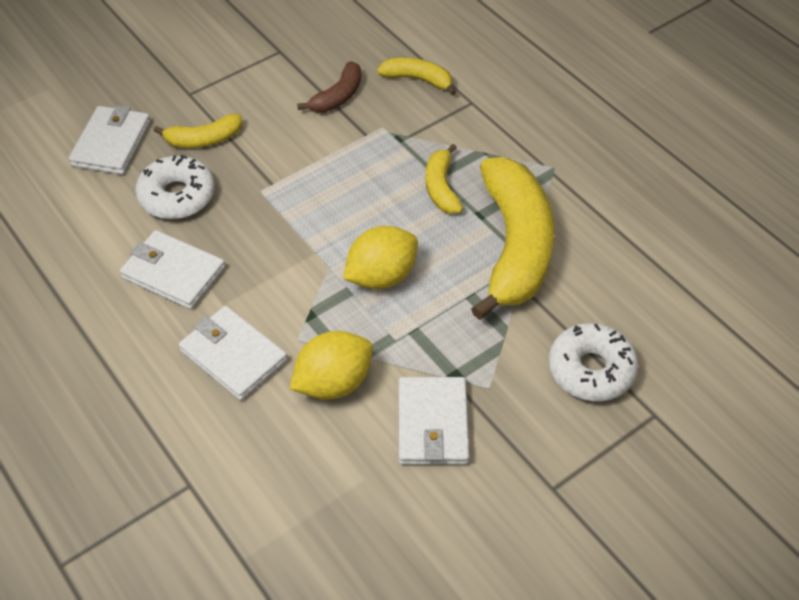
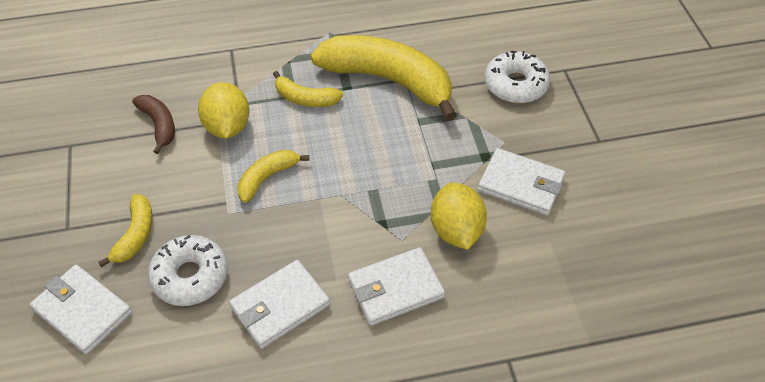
camera: 65 degrees left, 0 degrees up
yellow lemon [343,226,418,289] -> yellow lemon moved to [198,82,249,139]
yellow banana [377,58,456,95] -> yellow banana moved to [237,150,309,203]

